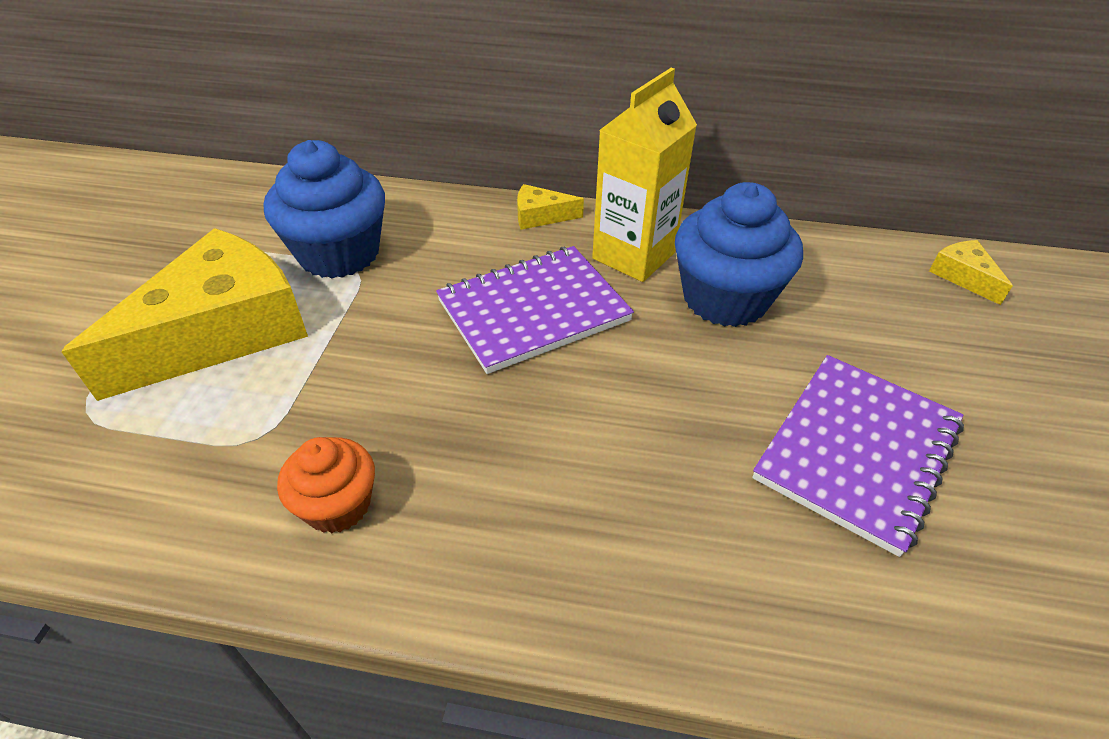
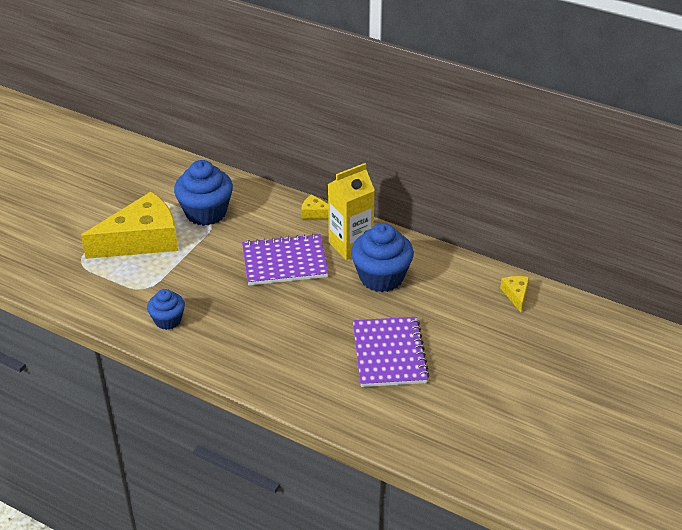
camera: 20 degrees right, 5 degrees down
orange cupcake [277,437,375,533] -> blue cupcake [147,289,185,330]
purple notebook [752,355,964,557] -> purple notebook turned 60 degrees counterclockwise [353,317,429,387]

